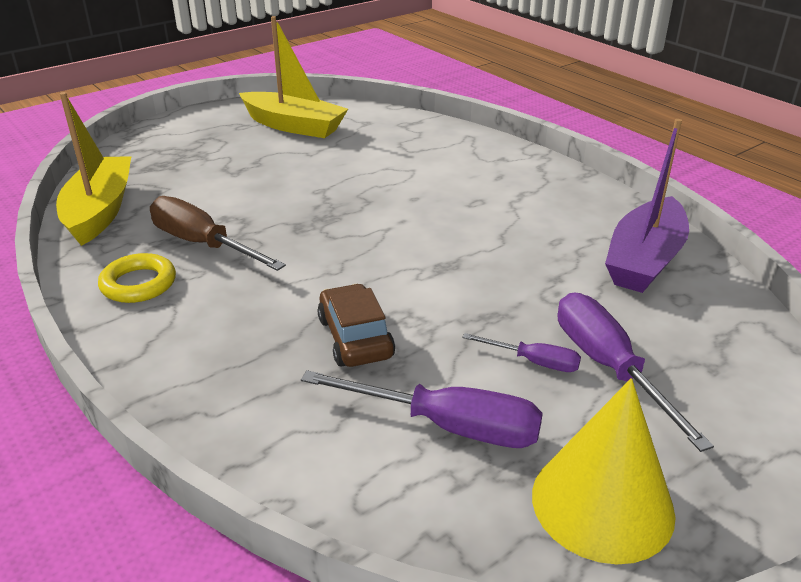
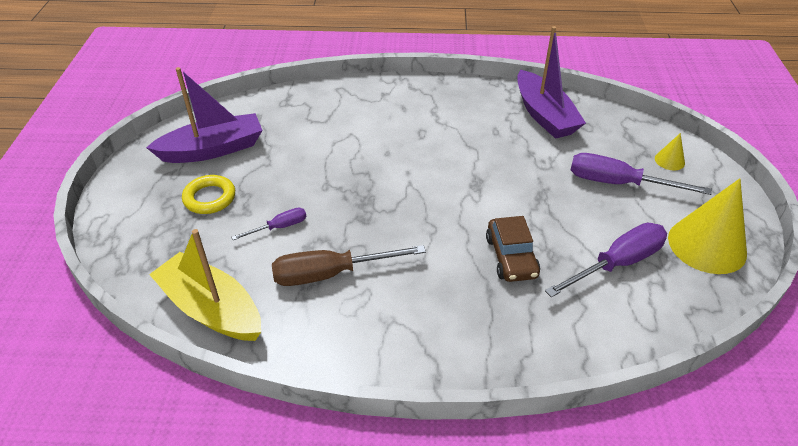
camera: 50 degrees left, 10 degrees up
yellow ring [98,253,176,303] -> yellow ring moved to [182,175,235,214]
yellow boat [239,16,348,138] -> purple boat [146,67,263,163]
brown car [317,284,395,367] -> brown car turned 120 degrees counterclockwise [486,216,540,282]
purple screwdriver [462,333,581,372] -> purple screwdriver moved to [231,208,306,240]
none -> yellow cone [655,133,685,170]

